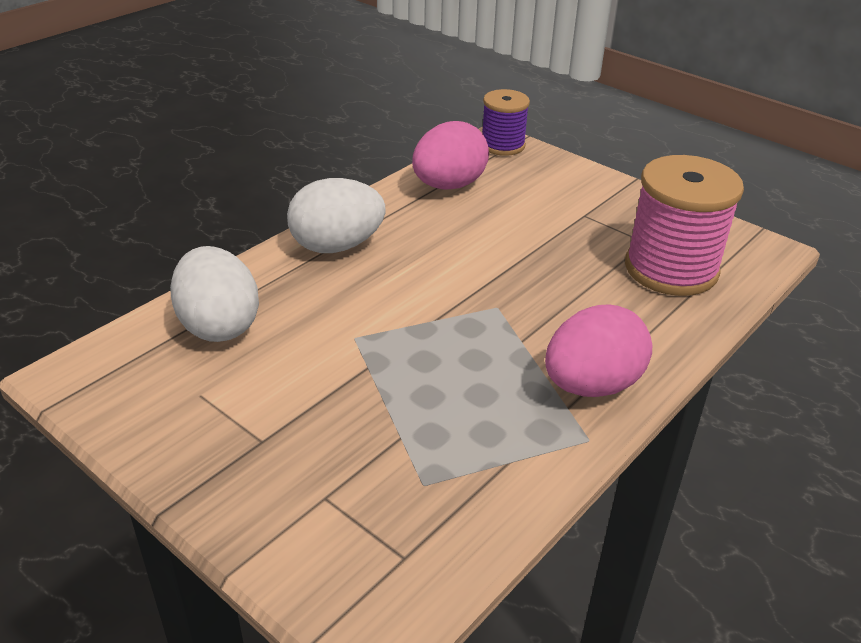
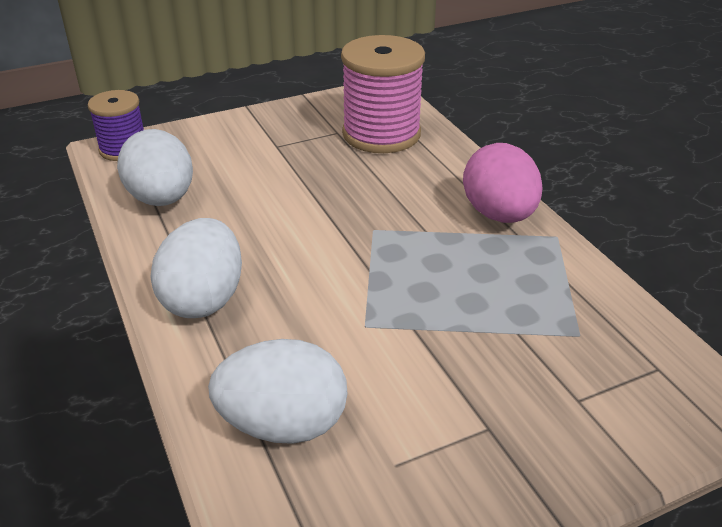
camera: 65 degrees left, 0 degrees up
pink egg [412,121,489,190] -> white egg [117,129,193,206]

